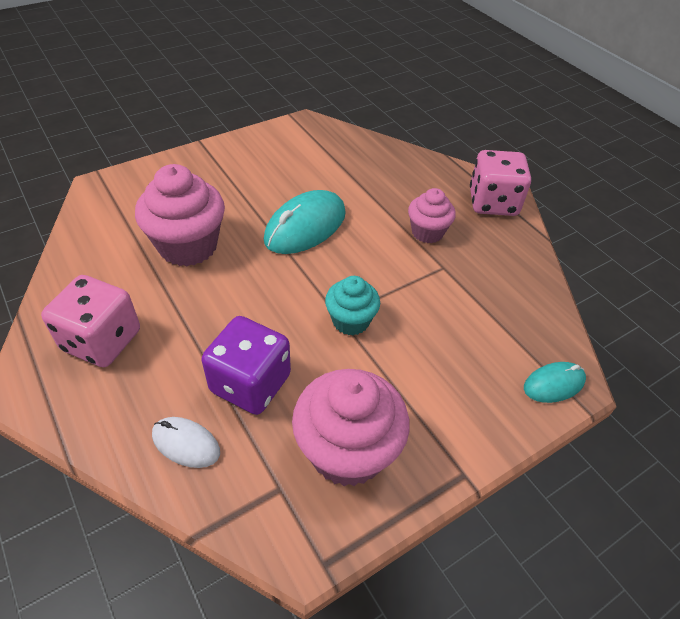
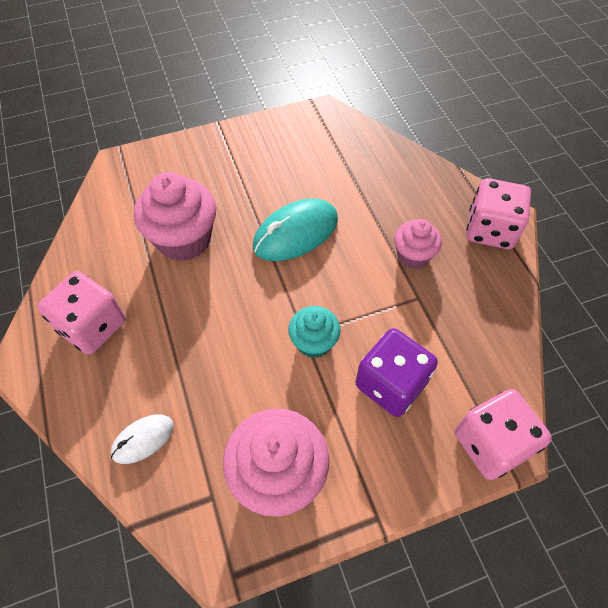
camera: 15 degrees right, 10 degrees up
white mouse [152,417,220,468] -> white mouse turned 75 degrees counterclockwise [111,414,174,464]
purple dice [202,316,291,415] -> purple dice moved to [356,328,438,417]
turquoise mouse [524,362,586,403] -> pink dice [455,389,552,480]

